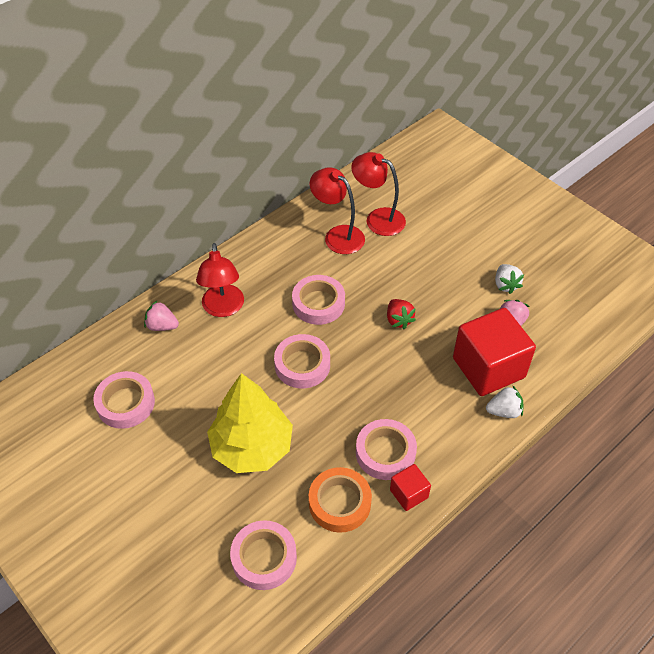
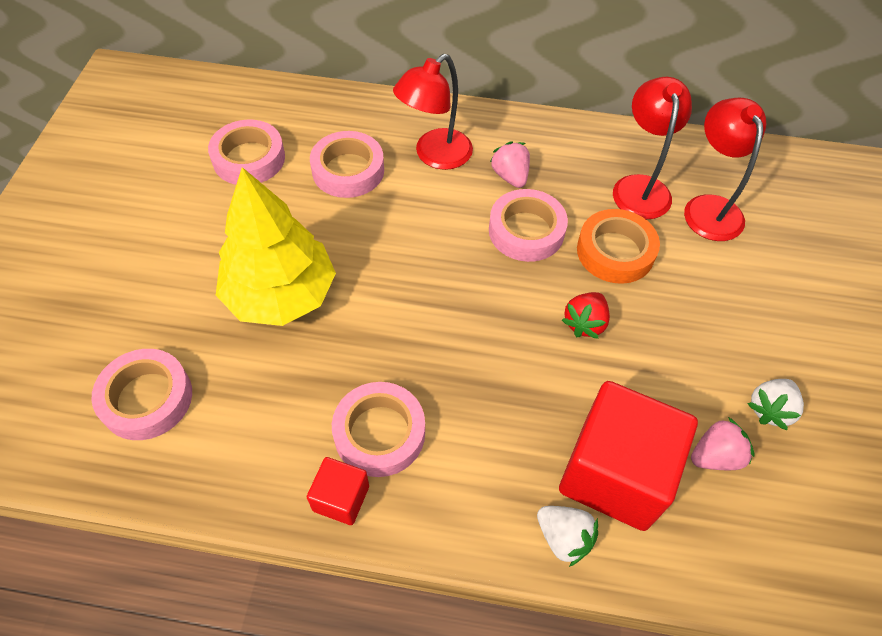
camera: 50 degrees right, 5 degrees up
pink strawberry [144,301,179,331] -> pink strawberry moved to [490,141,530,188]
pink tape [274,334,330,388] -> pink tape moved to [310,131,384,198]
orange tape [309,467,372,533] -> orange tape moved to [577,209,660,284]

